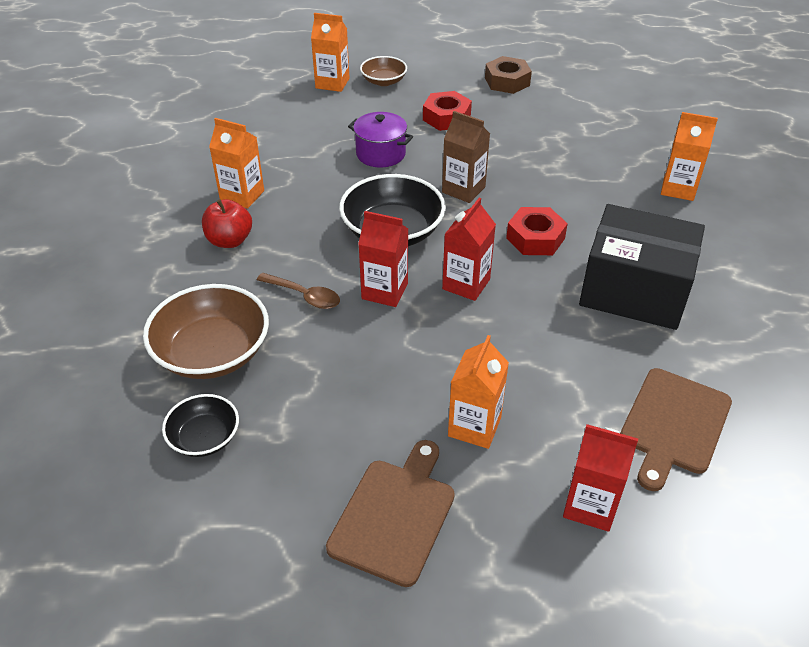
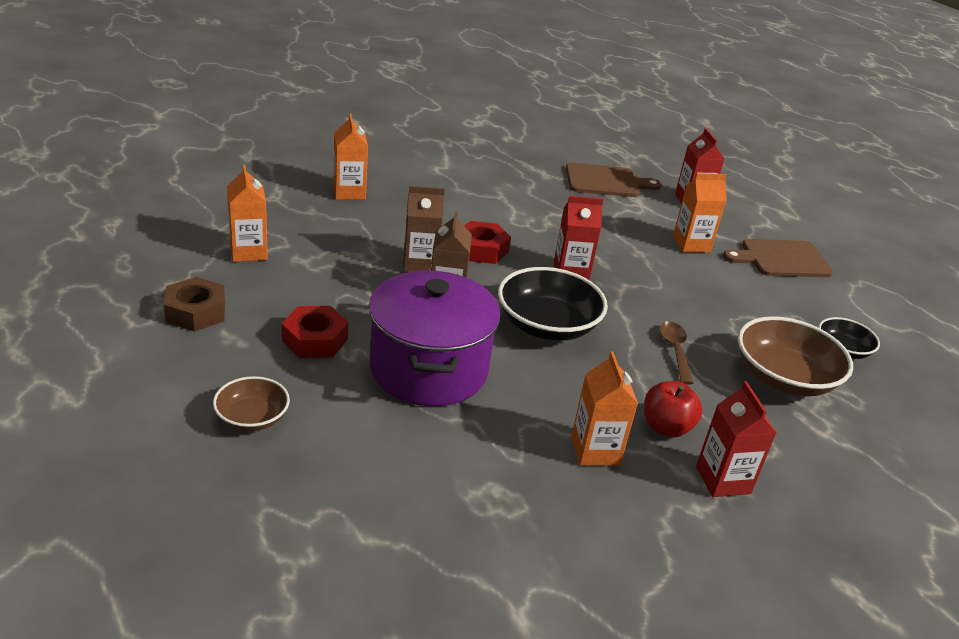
camera: 125 degrees left, 10 degrees down
orange carton [311,13,350,92] -> orange carton moved to [227,165,268,262]
purple pot [348,112,413,167] -> purple pot [369,271,501,406], size x1.88
red carton [358,211,408,307] -> red carton moved to [696,381,776,497]
black box [579,204,705,330] -> none
none -> brown carton [403,186,445,273]

